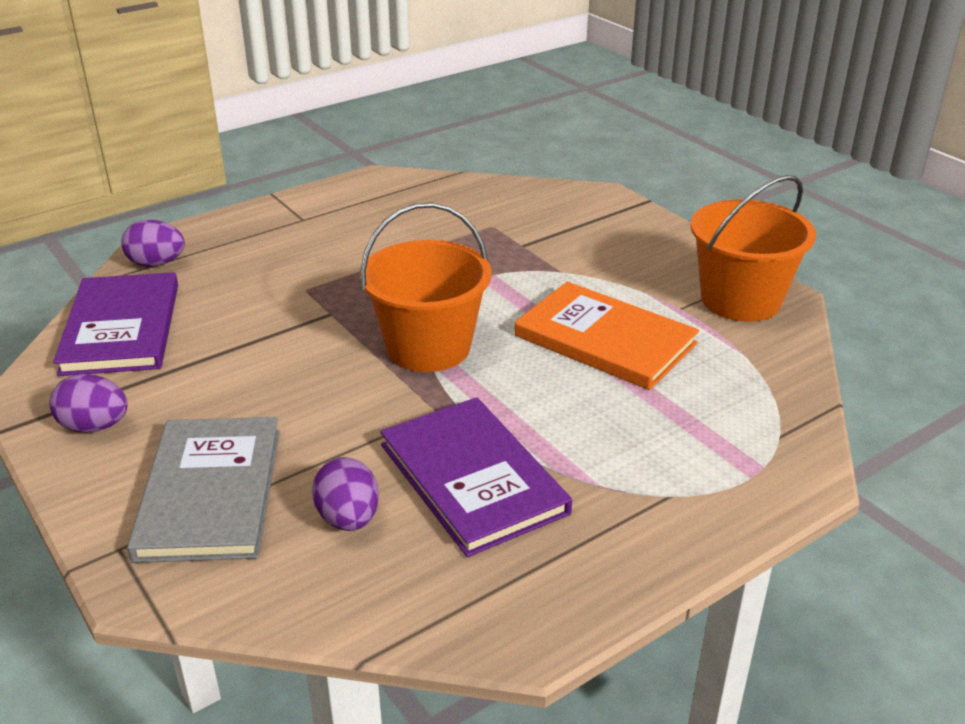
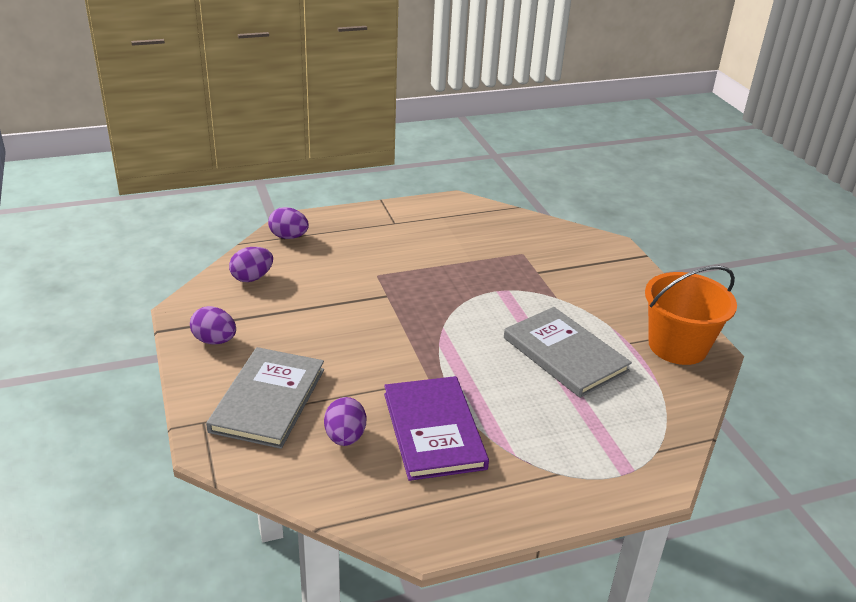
camera: 15 degrees right, 0 degrees up
purple book [53,272,178,376] -> purple egg [229,247,273,282]
orange bucket [360,203,491,372] -> none
orange book [515,282,699,390] -> grey book [504,307,632,398]

